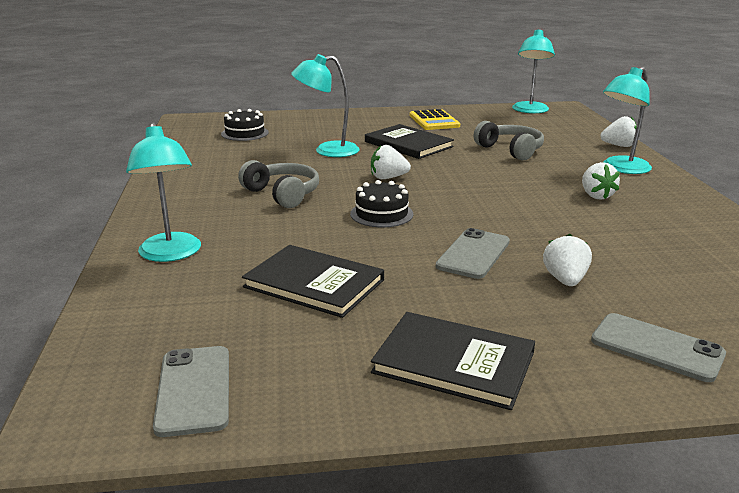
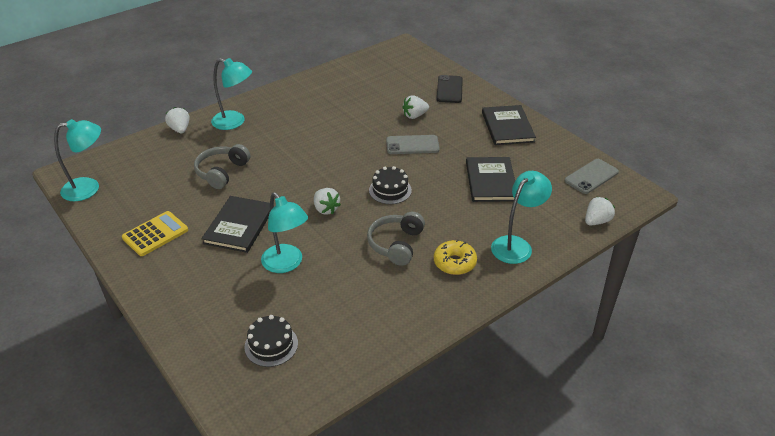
camera: 120 degrees left, 15 degrees up
white strawberry [582,162,620,200] -> white strawberry moved to [585,197,615,225]
grey phone [591,313,726,382] -> black phone [437,75,463,103]
none -> yellow donut [434,239,477,275]

